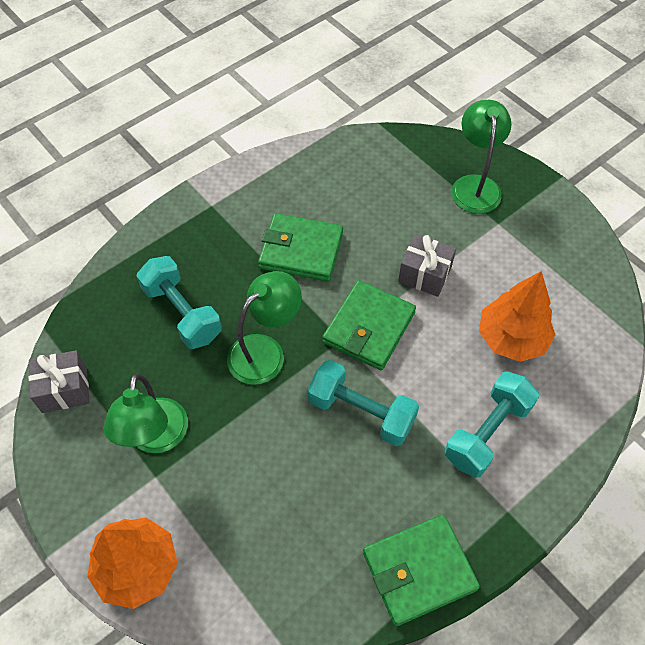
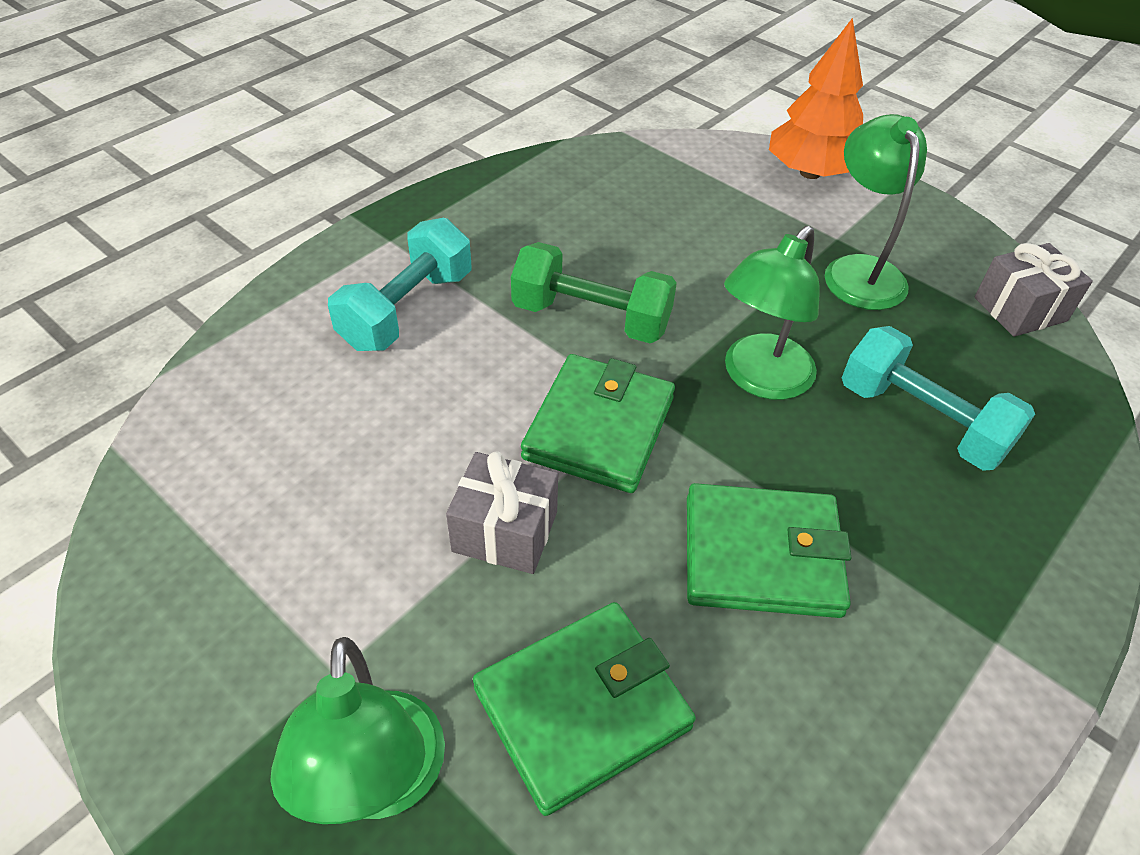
camera: 170 degrees right, 10 degrees down
turquoise dumbbell [308,360,419,446] -> green dumbbell [511,242,677,343]
green wallet [363,514,480,626] -> green wallet moved to [473,602,696,816]
orange tree [479,271,555,362] -> none

